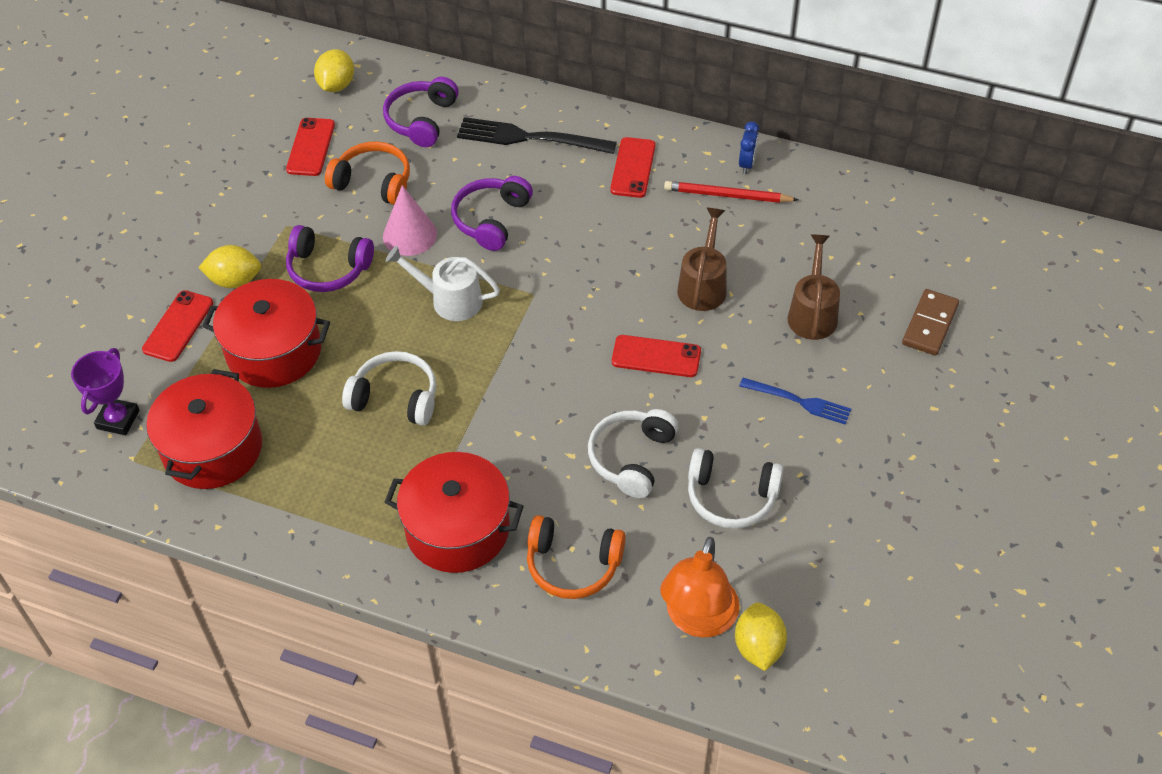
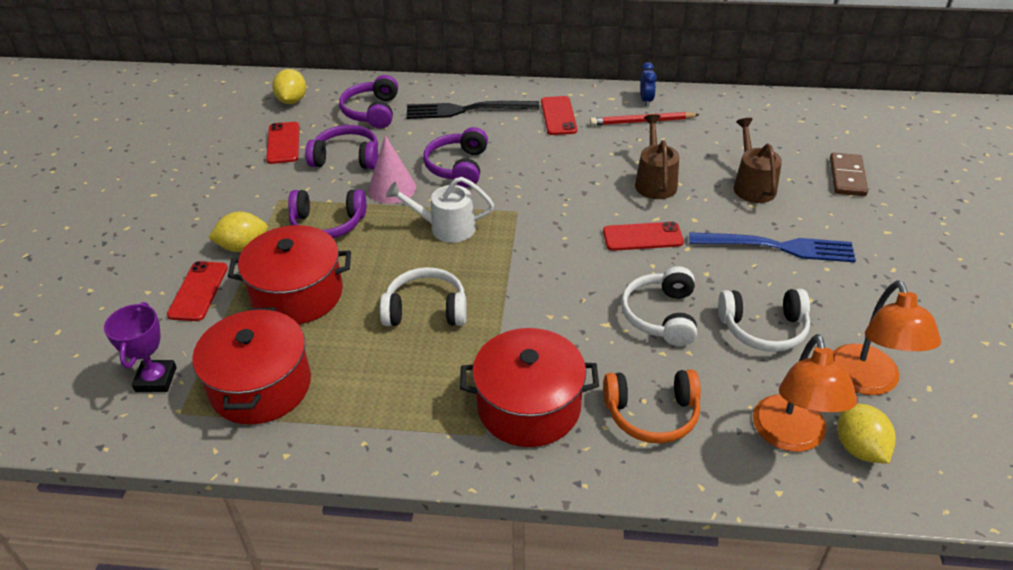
camera: 15 degrees left, 10 degrees down
orange headphones [325,141,410,205] -> purple headphones [305,125,378,169]
blue fork [739,378,851,425] -> blue fork [689,232,856,262], size x1.62
none -> orange lamp [833,280,941,395]

